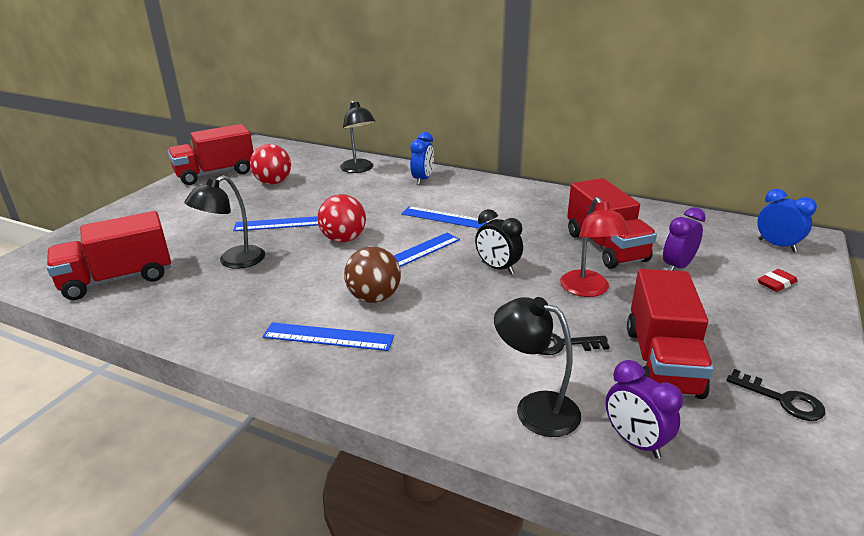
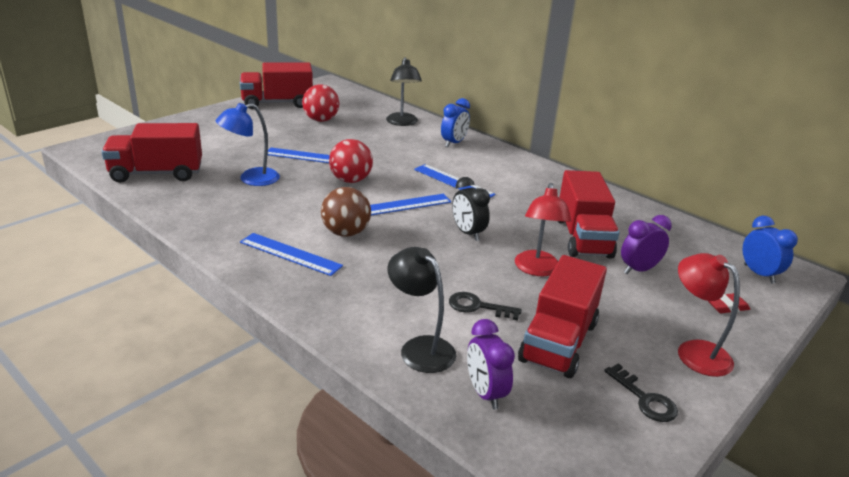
camera: 15 degrees right, 0 degrees up
black lamp [184,175,265,269] -> blue lamp [216,103,280,186]
none -> red lamp [678,253,740,377]

